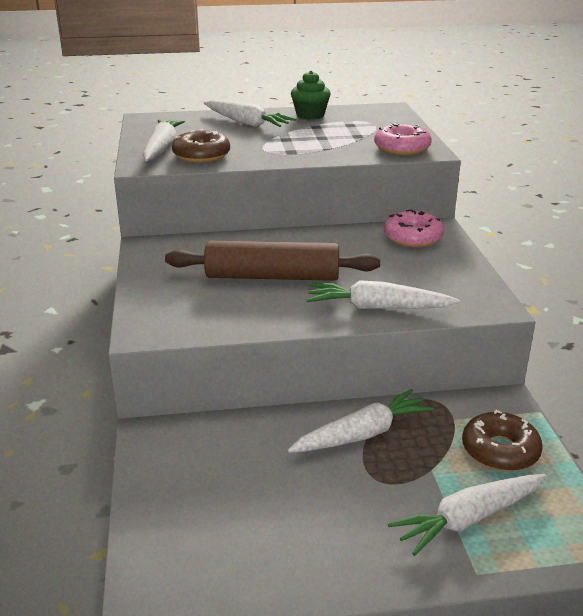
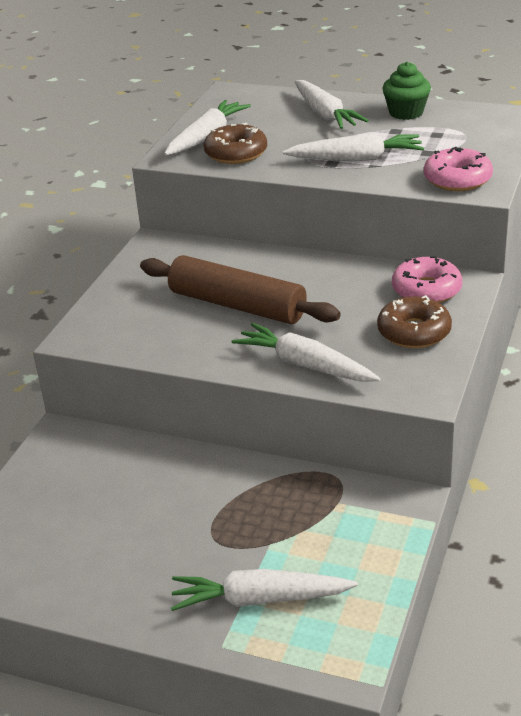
camera: 30 degrees right, 5 degrees up
white carrot [288,389,434,453] -> white carrot moved to [283,133,424,161]
brown donut [462,410,543,471] -> brown donut moved to [377,295,452,348]

